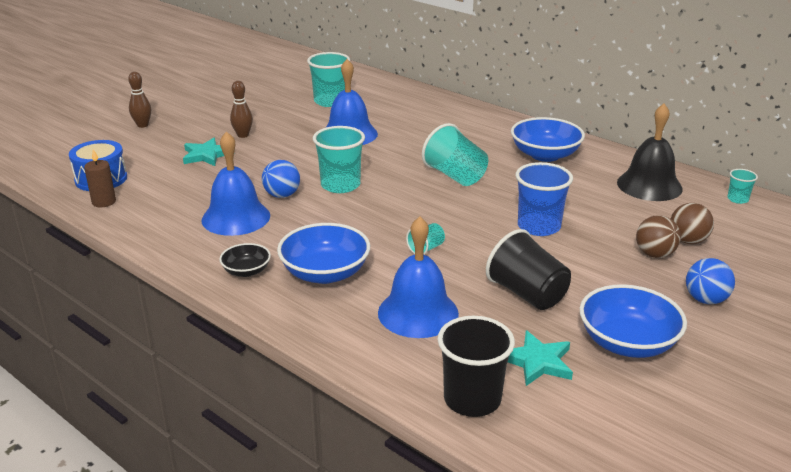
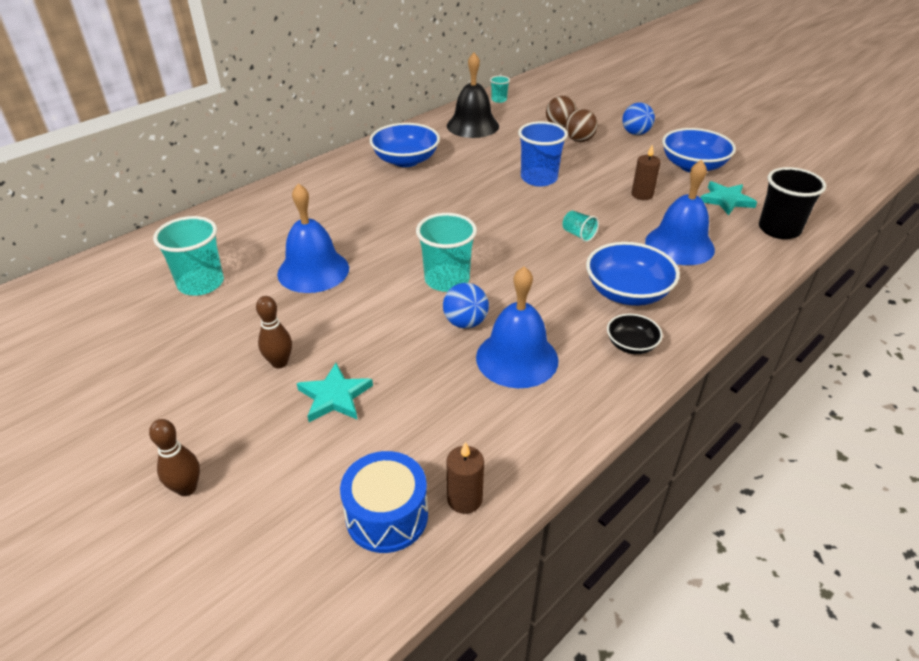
camera: 85 degrees left, 10 degrees up
turquoise cup [422,123,488,186] -> none
black cup [486,229,571,310] -> brown candle [632,144,661,200]

